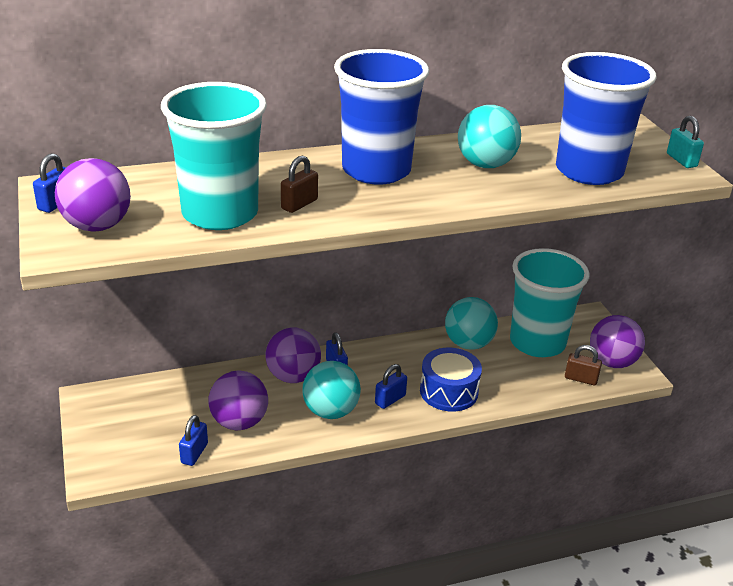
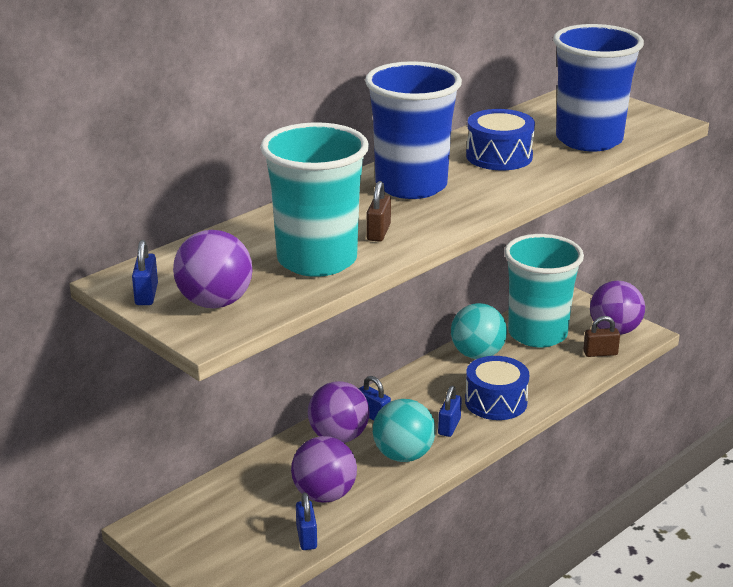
camera: 25 degrees left, 5 degrees down
turquoise ball [458,105,521,168] -> blue drum [466,109,535,170]
turquoise padlock [667,116,704,168] -> none

